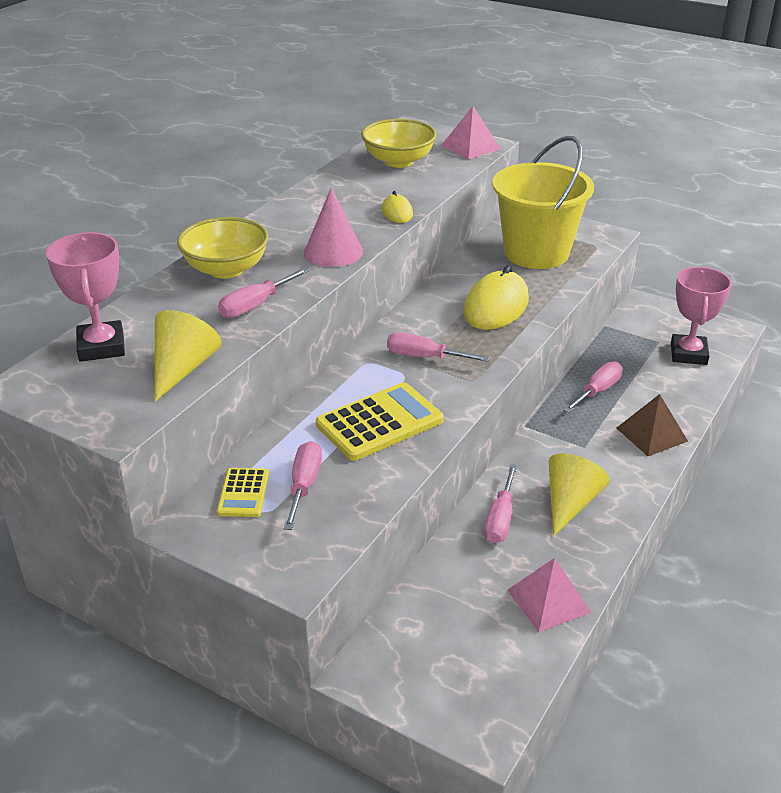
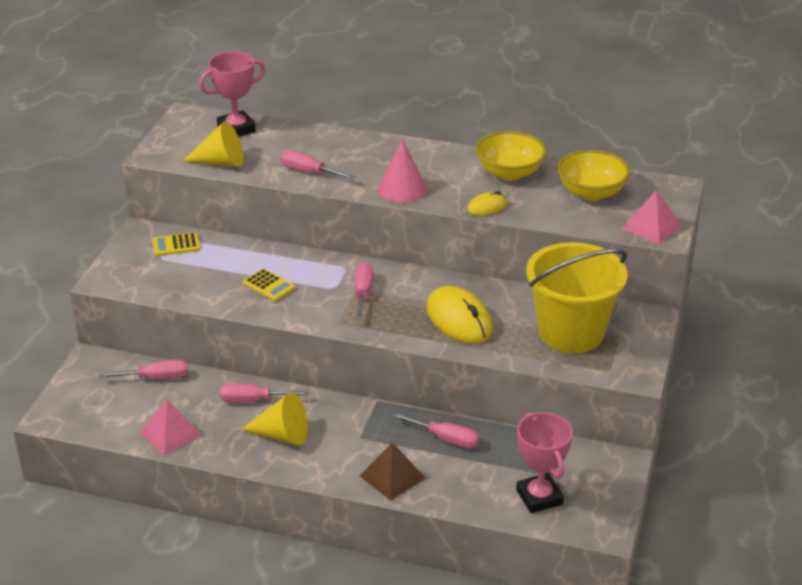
camera: 75 degrees right, 0 degrees up
yellow bowl [177,217,269,279] -> yellow bowl moved to [475,131,547,181]
pink screwdriver [284,441,322,530] -> pink screwdriver moved to [99,360,188,379]
yellow calculator [316,382,444,461] -> yellow calculator [243,268,295,301], size x0.55
yellow mouse [463,265,529,330] -> yellow mouse turned 45 degrees clockwise [426,286,493,343]
pink trophy [671,267,732,365] -> pink trophy turned 75 degrees clockwise [516,412,573,513]

